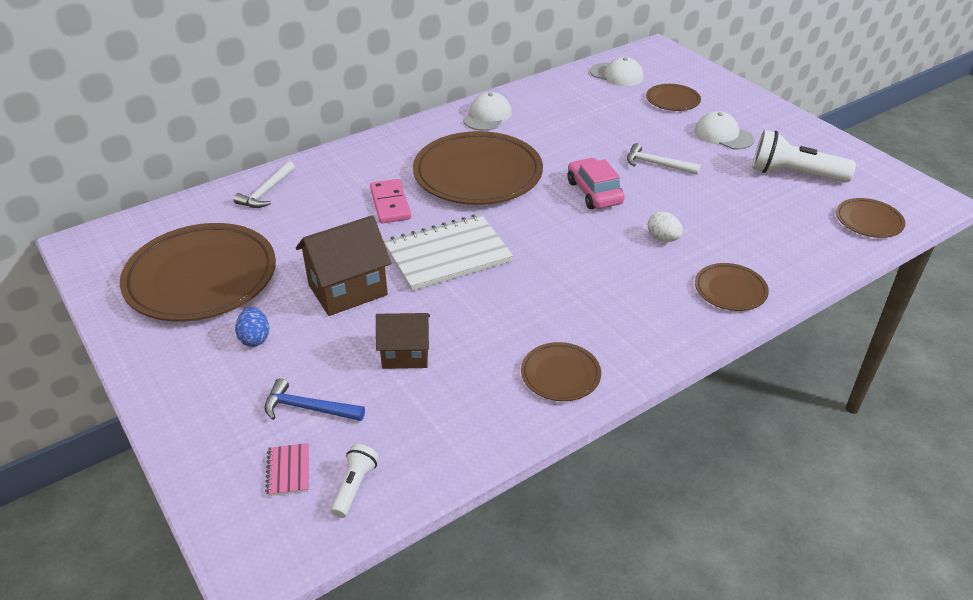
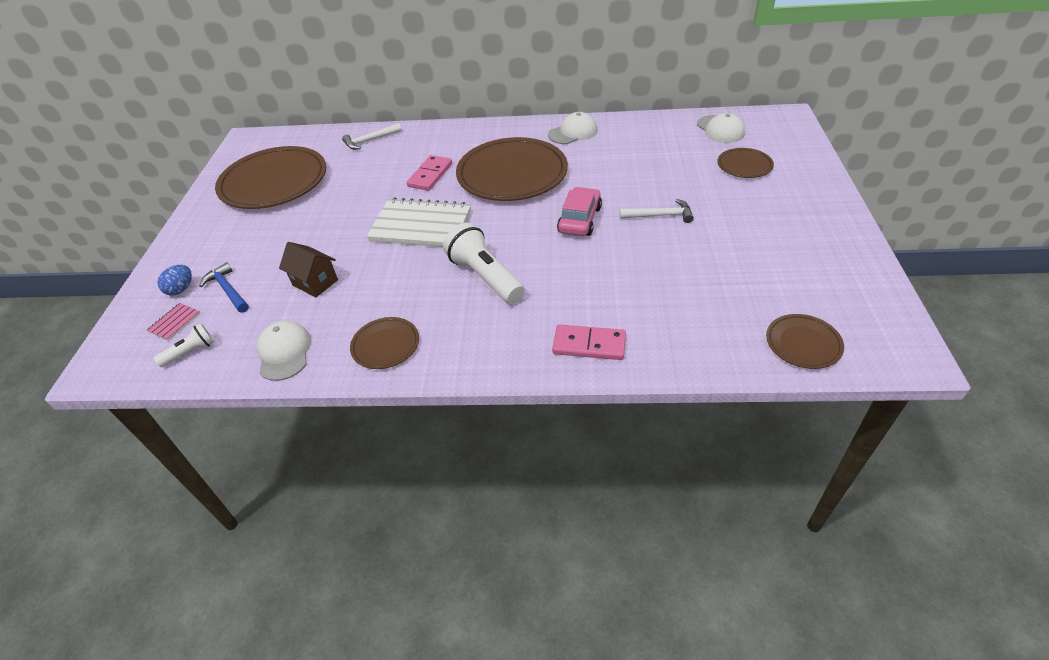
camera: 40 degrees right, 5 degrees up
blue egg [235,307,269,347] -> blue egg moved to [157,265,192,296]
brown house [296,215,391,316] -> none
white hammer [627,143,701,175] -> white hammer turned 120 degrees clockwise [620,199,694,223]
white egg [648,212,683,242] -> none
white cap [694,111,755,150] -> white cap moved to [257,321,311,381]
brown plate [695,263,769,311] -> pink domino [552,324,626,360]
white flashlight [752,130,856,183] -> white flashlight moved to [443,223,525,304]

